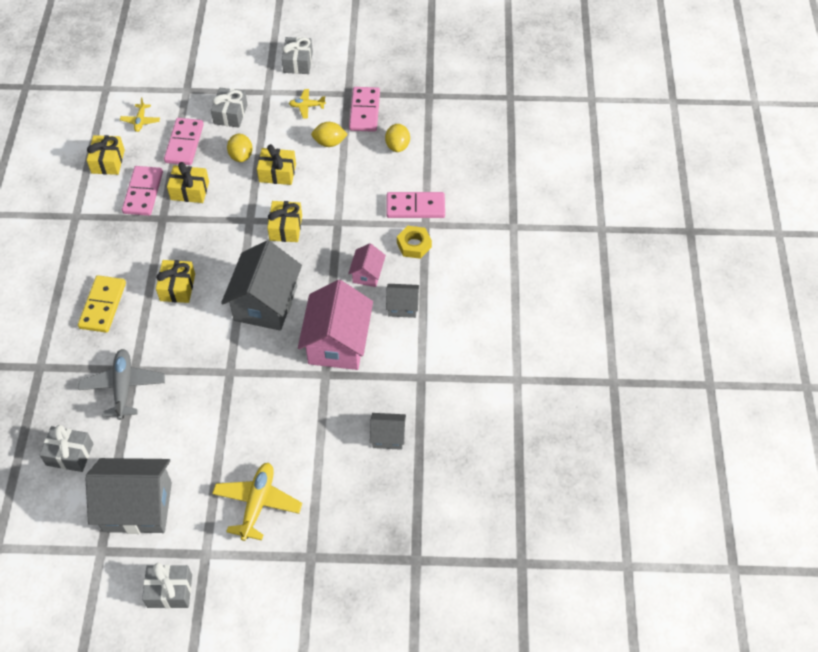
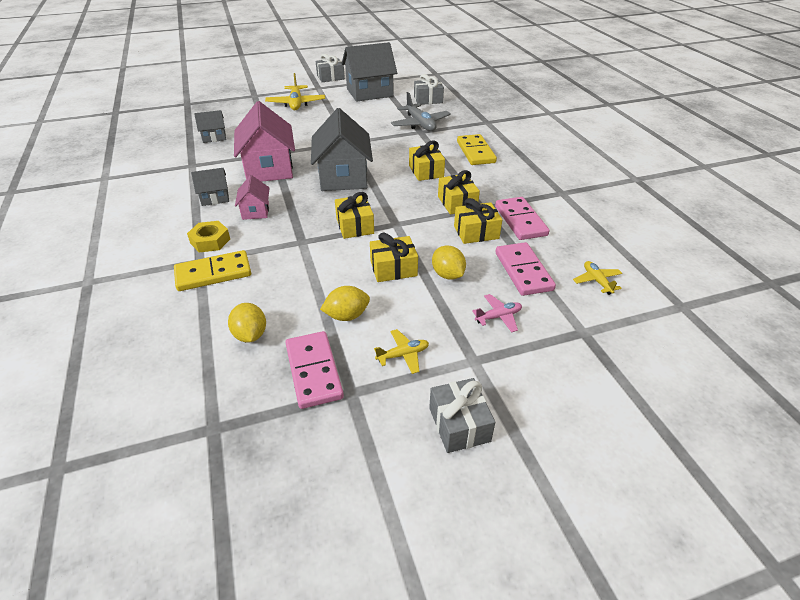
camera: 160 degrees right, 15 degrees down
yellow gift [87,135,125,175] -> yellow gift moved to [438,170,480,214]
grey gift [211,88,247,128] -> pink plane [472,294,522,333]
pink domino [386,192,445,218] -> yellow domino [174,250,251,291]

